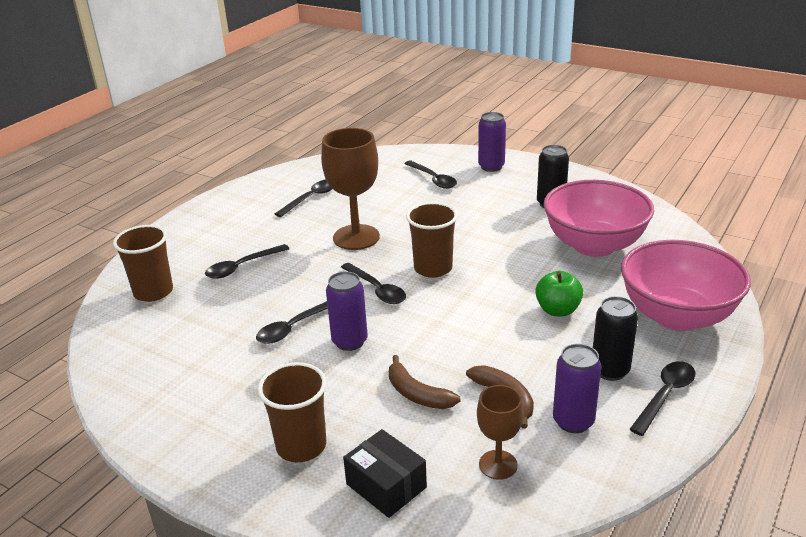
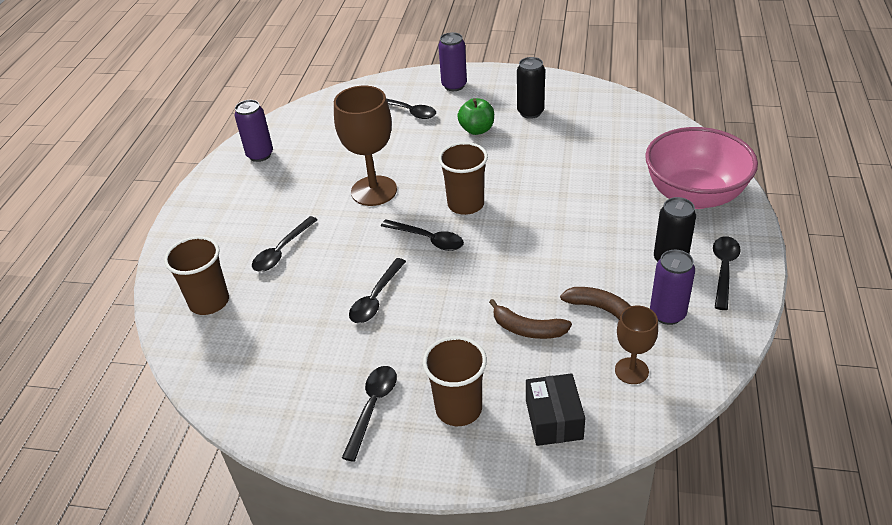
camera: 20 degrees left, 10 degrees up
black spoon [275,180,332,217] -> black spoon moved to [342,366,397,462]
purple can [326,271,368,351] -> purple can moved to [235,100,273,162]
black box [343,429,427,518] -> black box turned 60 degrees clockwise [526,373,585,446]
green apple [535,271,583,316] -> green apple moved to [458,98,494,135]
pink bowl [543,180,654,257] -> none

